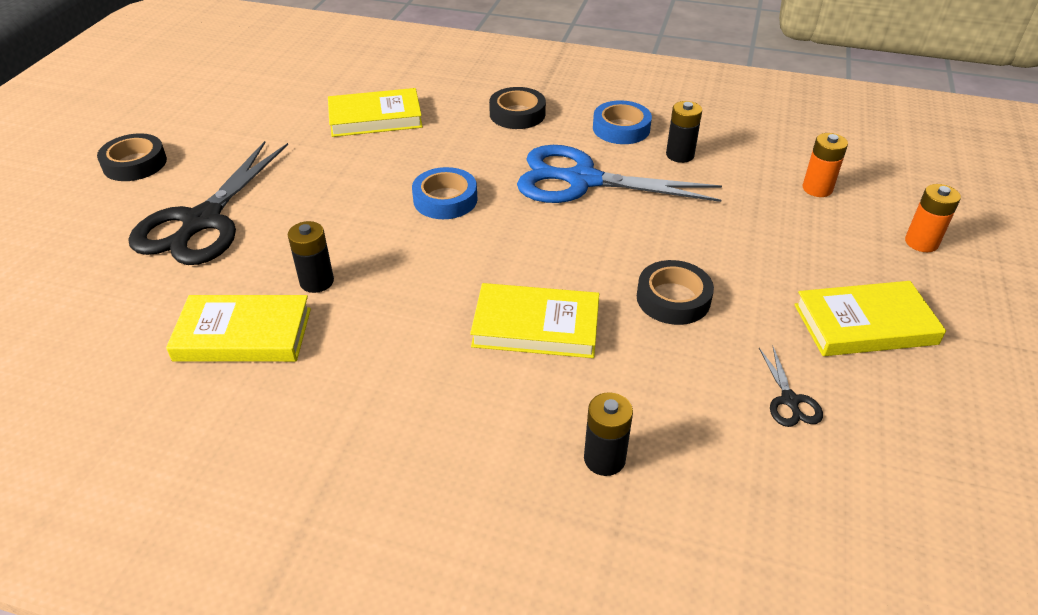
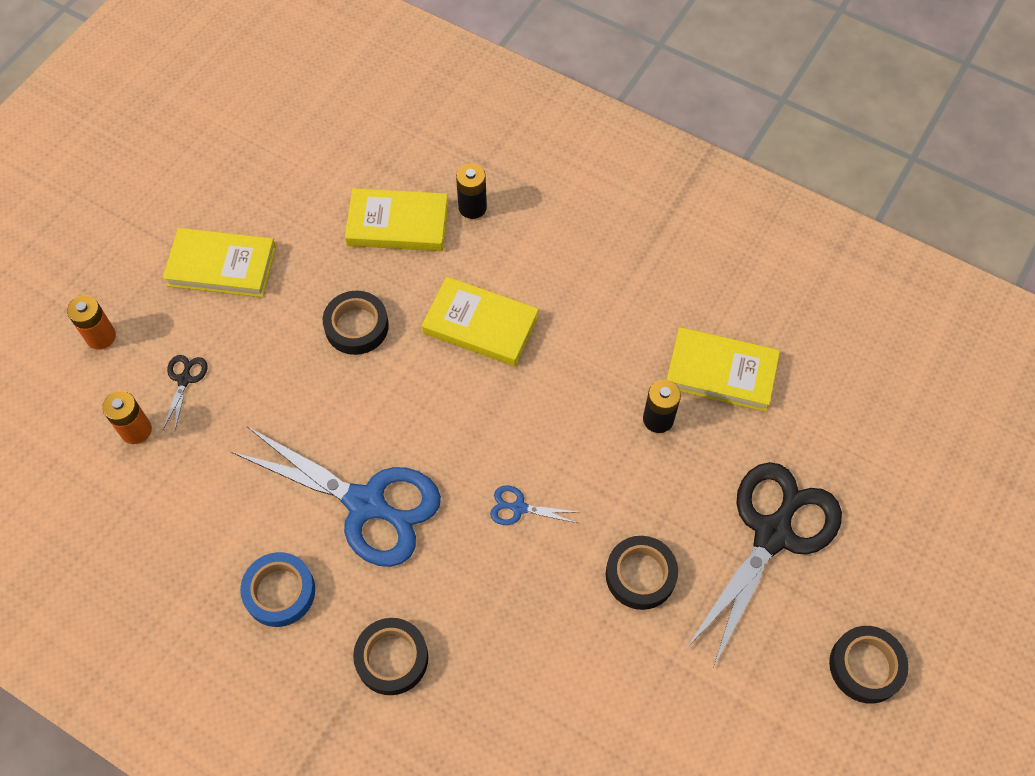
camera: 165 degrees left, 20 degrees up
yellow book [328,88,423,137] -> yellow book moved to [345,188,448,251]
blue tape [412,167,477,219] -> blue scissors [490,485,577,525]
black battery [666,101,702,163] -> none
black scissors [759,347,823,427] -> black scissors moved to [163,355,208,430]
none -> black tape [606,536,678,610]

